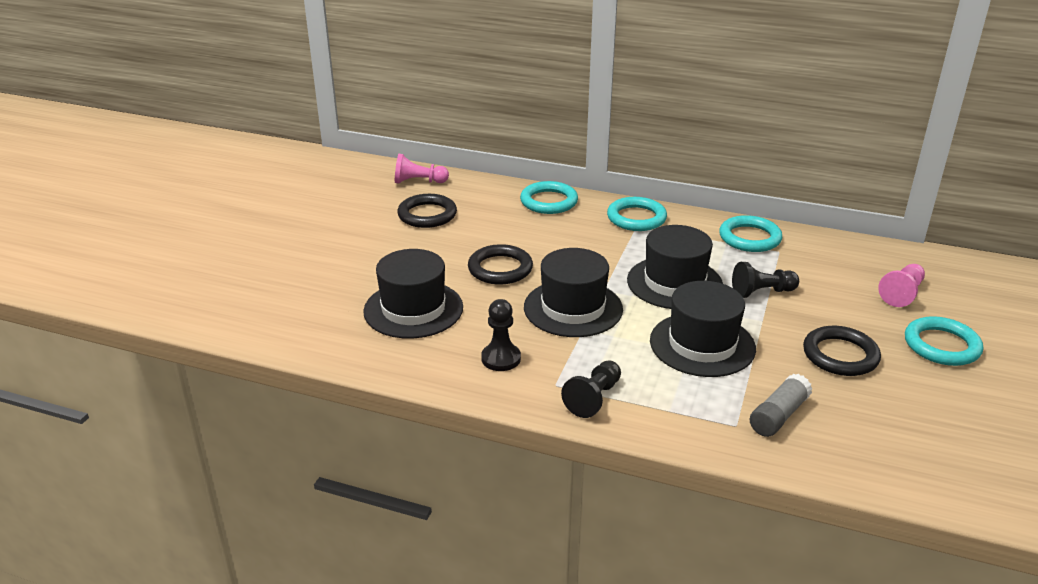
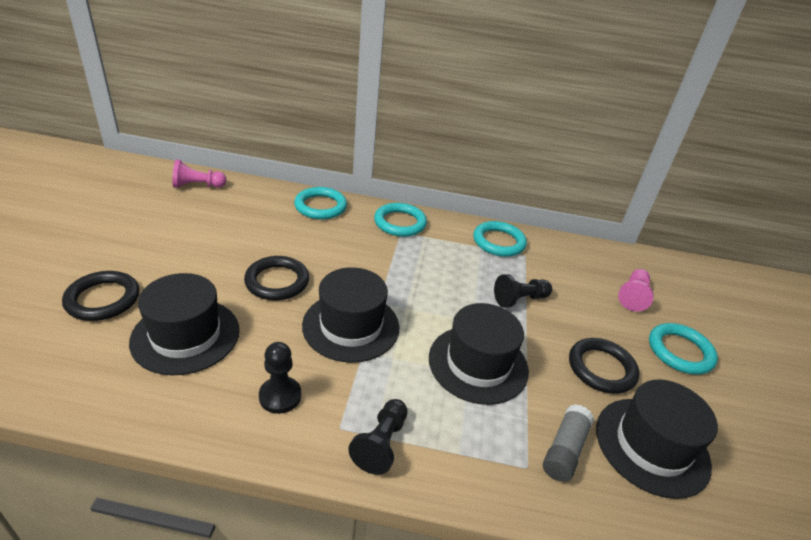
camera: 15 degrees left, 5 degrees up
black ring [397,194,457,228] -> black ring moved to [62,271,140,321]
black hat [627,225,723,309] -> black hat moved to [596,379,718,499]

